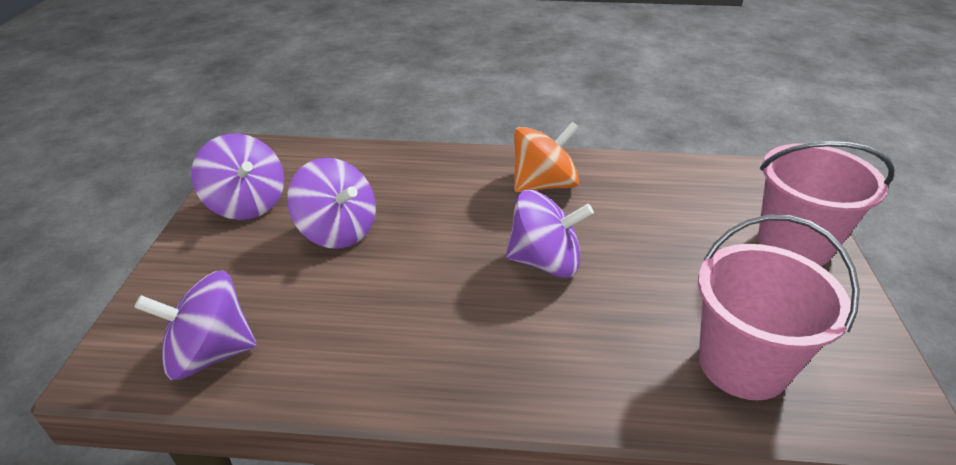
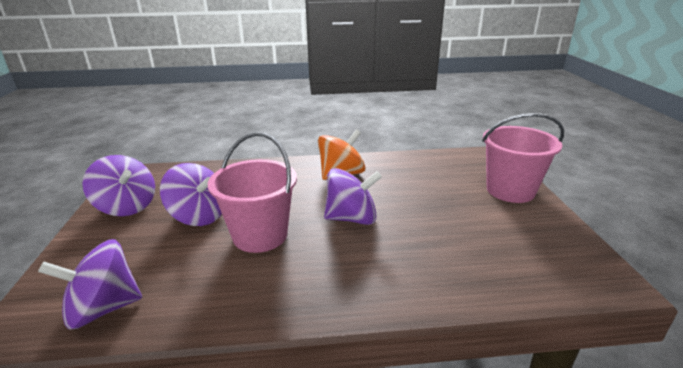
camera: 10 degrees left, 10 degrees down
pink bucket [698,215,860,401] -> pink bucket moved to [208,132,297,253]

